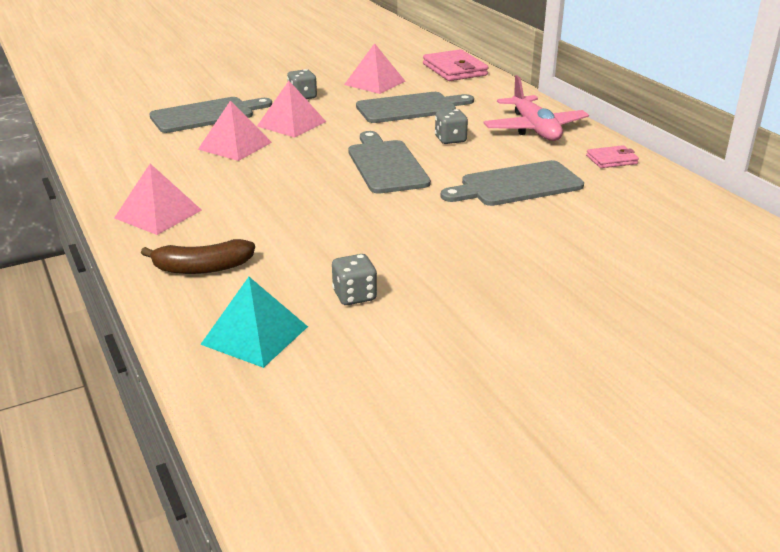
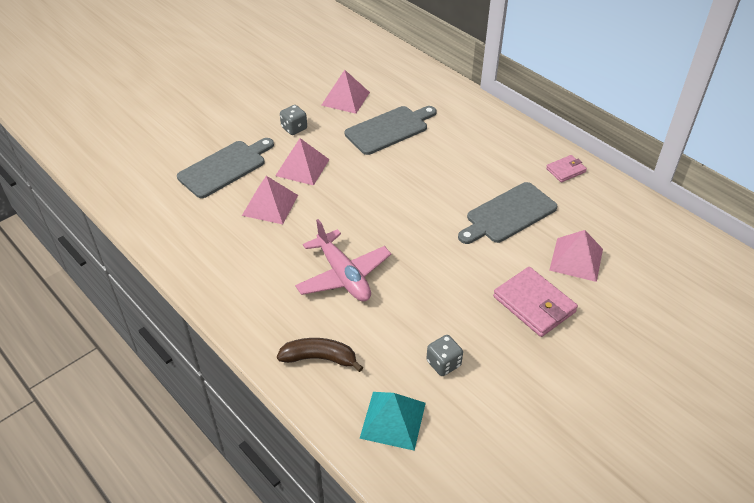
camera: 15 degrees left, 15 degrees up
pink pyramid [114,164,202,235] -> pink pyramid moved to [549,230,603,282]
brown banana [141,239,255,274] -> brown banana turned 150 degrees counterclockwise [277,338,364,372]
grey cutting board [348,131,431,194] -> none
pink wallet [423,49,489,81] -> pink wallet moved to [493,267,578,337]
grey dice [435,109,468,144] -> none
pink plane [483,75,589,141] -> pink plane moved to [295,219,391,301]

